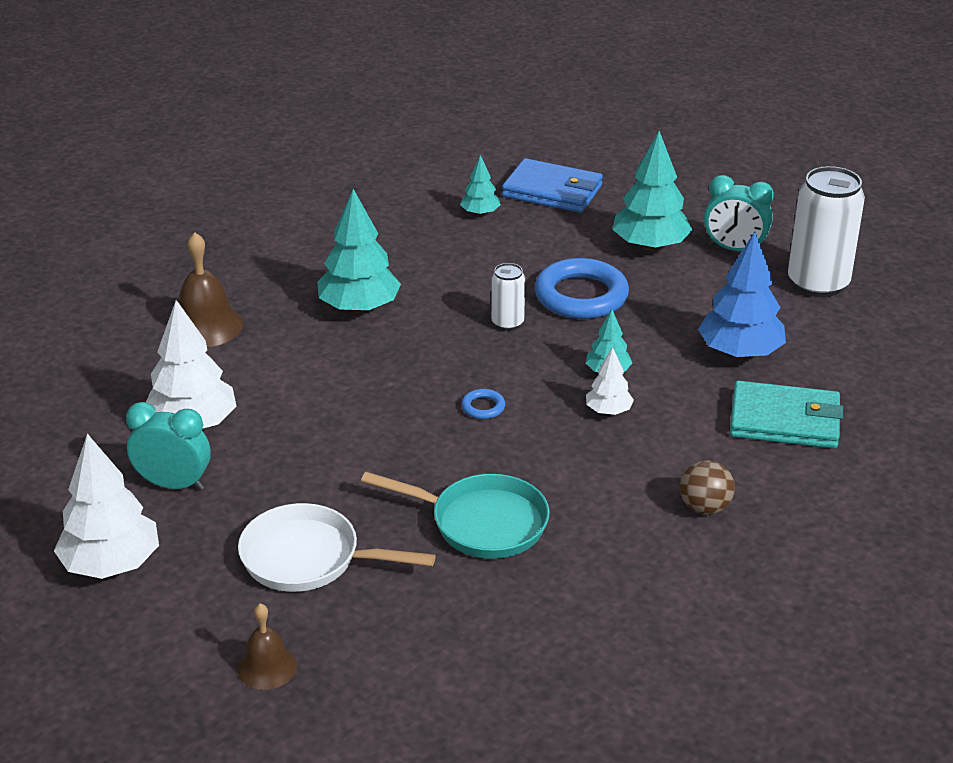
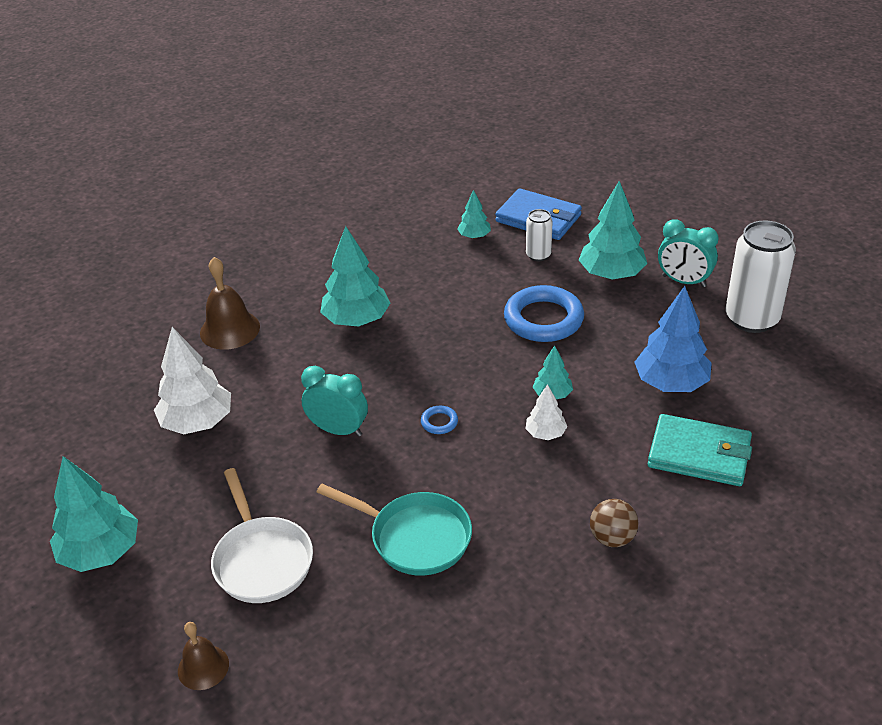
camera: 10 degrees right, 5 degrees up
white tree [54,434,159,579] -> turquoise tree [50,456,138,572]
turquoise clock [126,402,211,490] -> turquoise clock moved to [301,366,368,437]
white pan [238,503,436,592] -> white pan turned 135 degrees counterclockwise [211,468,313,603]
white can [491,263,525,331] -> white can moved to [526,209,553,261]

